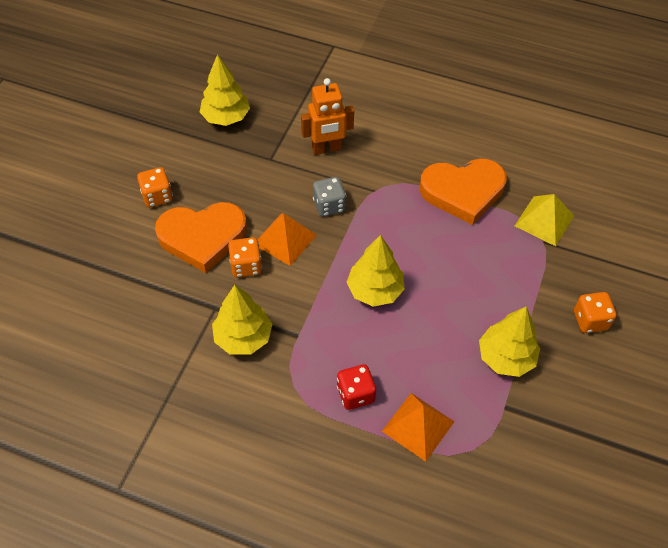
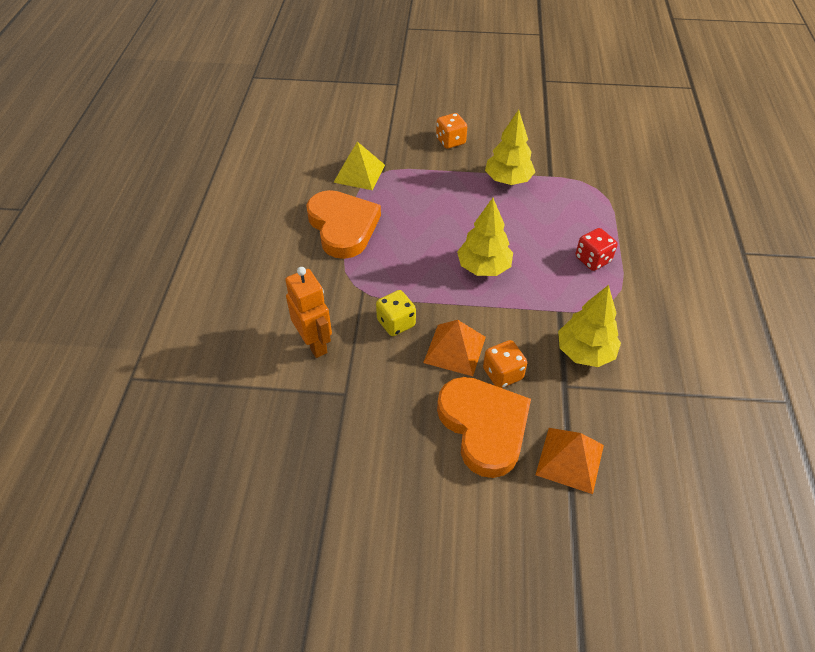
camera: 105 degrees left, 5 degrees down
orange dice [137,167,173,207] -> none
yellow tree [200,54,250,126] -> none
grey dice [313,177,346,217] -> yellow dice [376,290,416,336]
orange pyramid [382,393,454,462] -> orange pyramid moved to [536,428,604,494]

